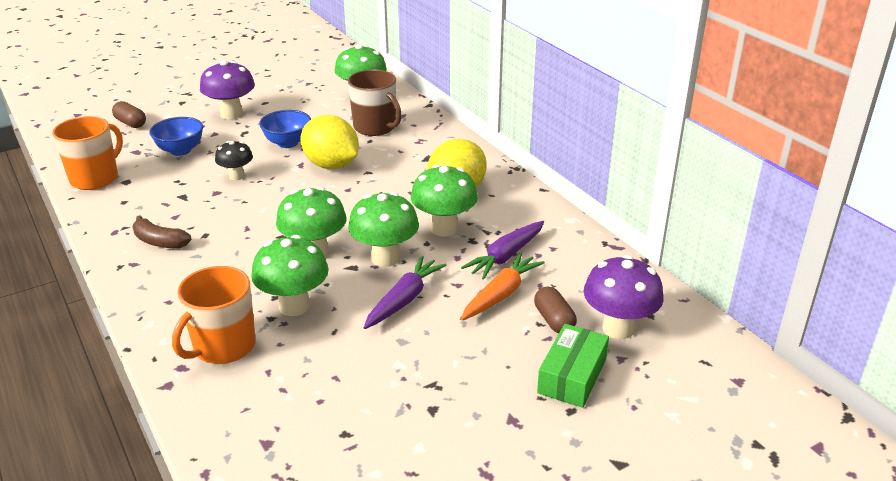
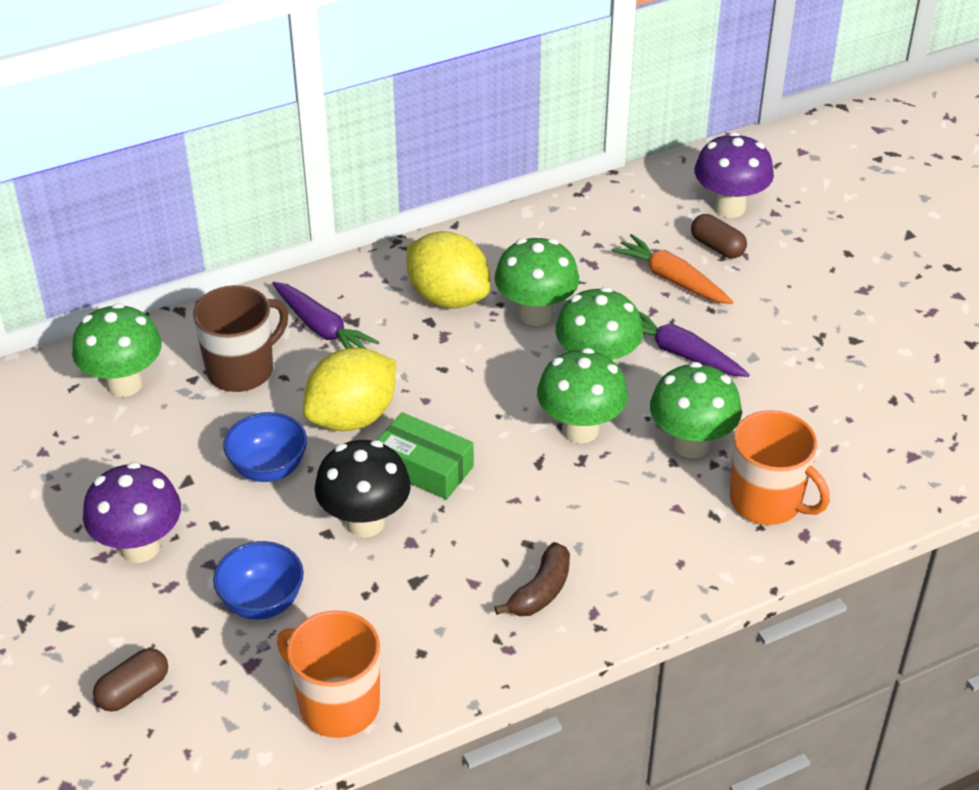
camera: 85 degrees left, 10 degrees up
black mushroom [215,141,253,180] -> black mushroom [314,440,411,538], size x1.63
purple carrot [461,221,544,280] -> purple carrot moved to [272,282,380,349]
brown capsule [534,286,577,333] -> brown capsule turned 60 degrees clockwise [691,214,747,258]
green box [537,324,609,408] -> green box moved to [378,412,474,500]

